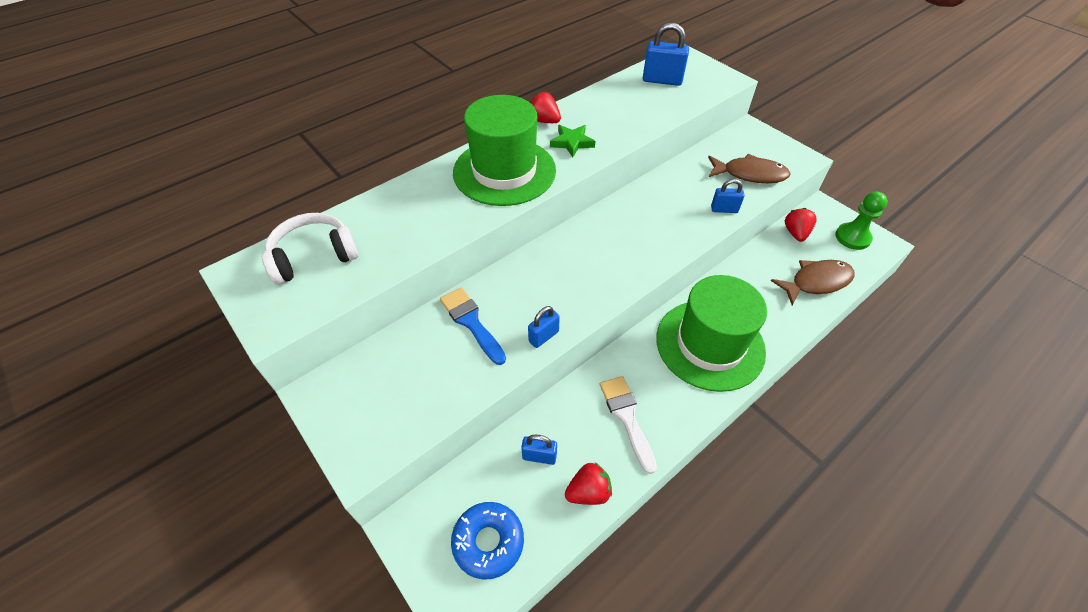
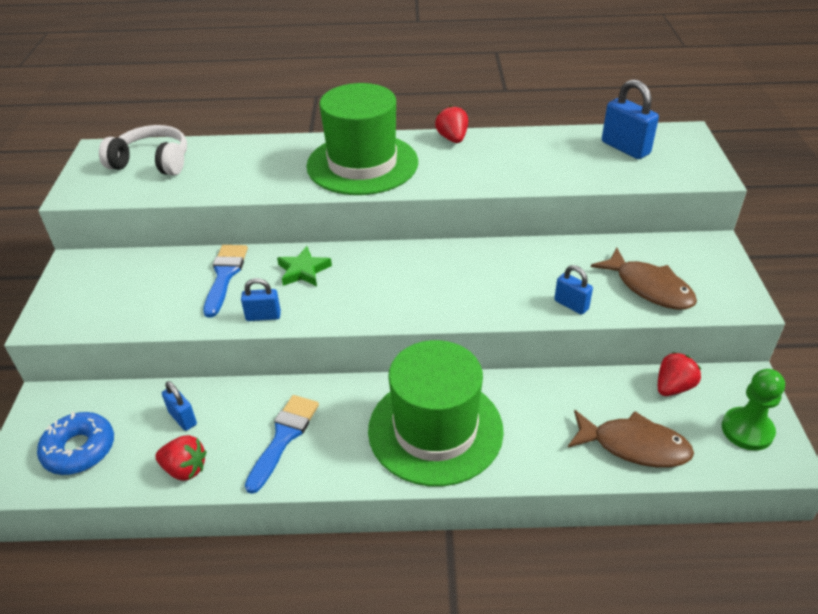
camera: 40 degrees right, 10 degrees down
green star [550,125,595,157] -> green star moved to [277,246,332,286]
white brush [600,376,657,474] -> blue brush [245,395,319,494]

